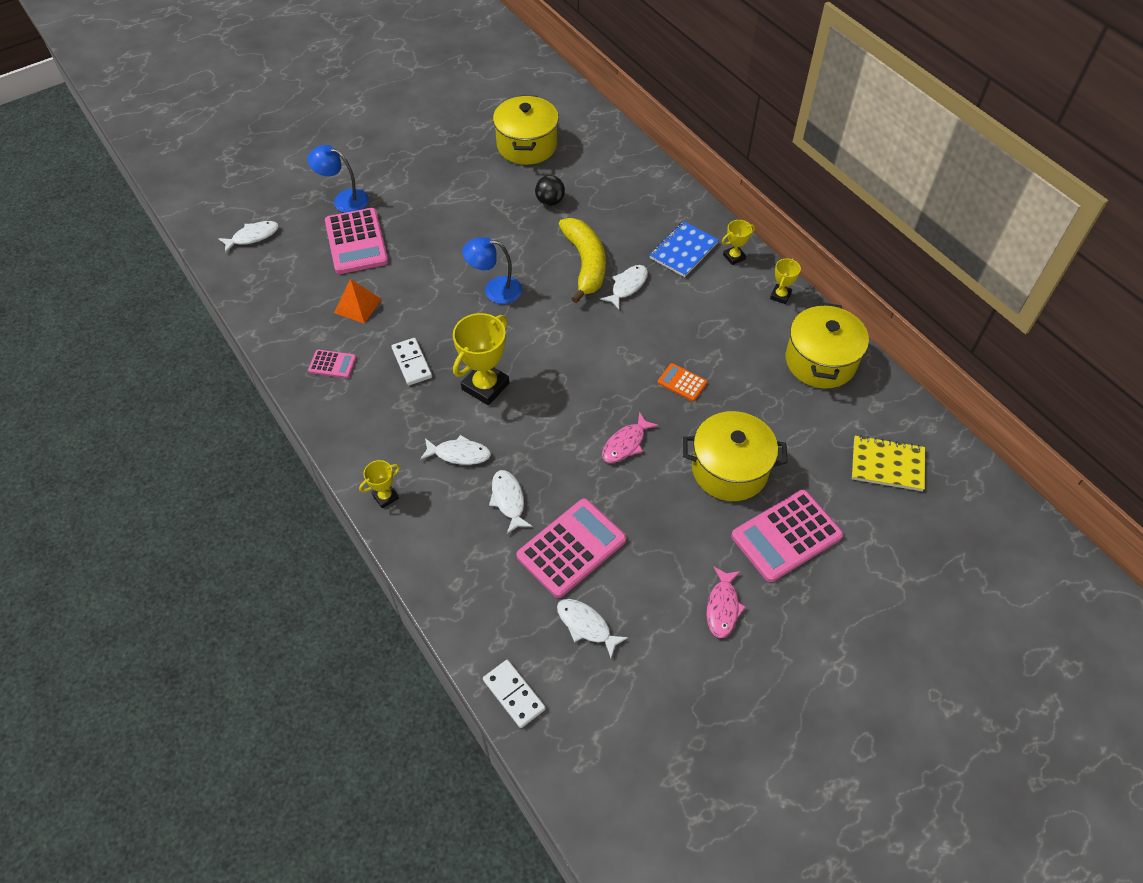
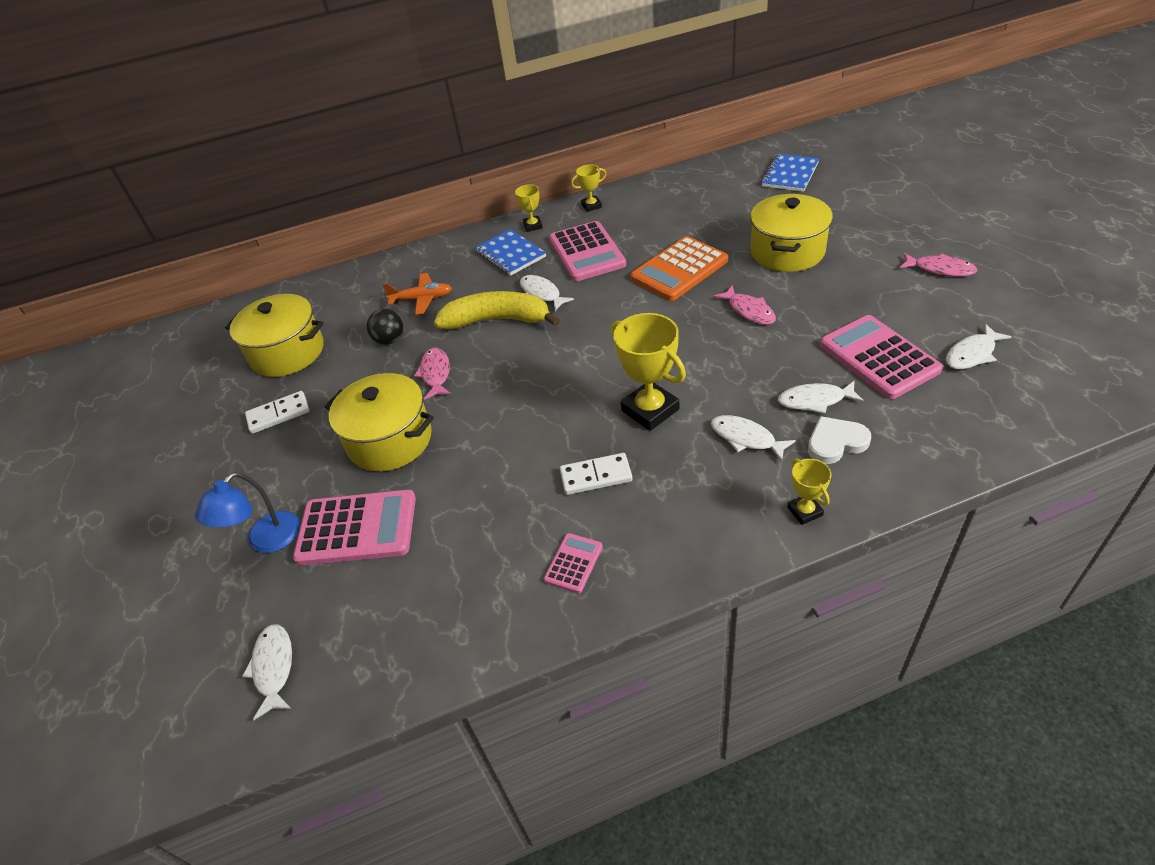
camera: 70 degrees left, 10 degrees down
orange pyramid [334,279,381,324] -> none
white fish [420,435,491,465] -> white fish turned 75 degrees counterclockwise [711,415,796,462]
blue lamp [462,237,522,304] -> none
white domino [483,660,546,728] -> white domino moved to [245,391,310,434]
orange calculator [658,363,707,401] -> orange calculator [630,236,728,301], size x2.02
pink calculator [731,490,843,582] -> pink calculator moved to [549,221,626,281]
yellow trophy [770,258,801,304] -> yellow trophy turned 60 degrees counterclockwise [571,164,606,212]
yellow pot [786,302,869,389] -> yellow pot moved to [325,373,434,472]
yellow notebook [852,435,925,491] -> blue notebook [761,154,819,192]
none -> orange plane [383,273,452,315]
none -> pink fish [414,348,451,400]
none -> white heart [808,416,871,464]

